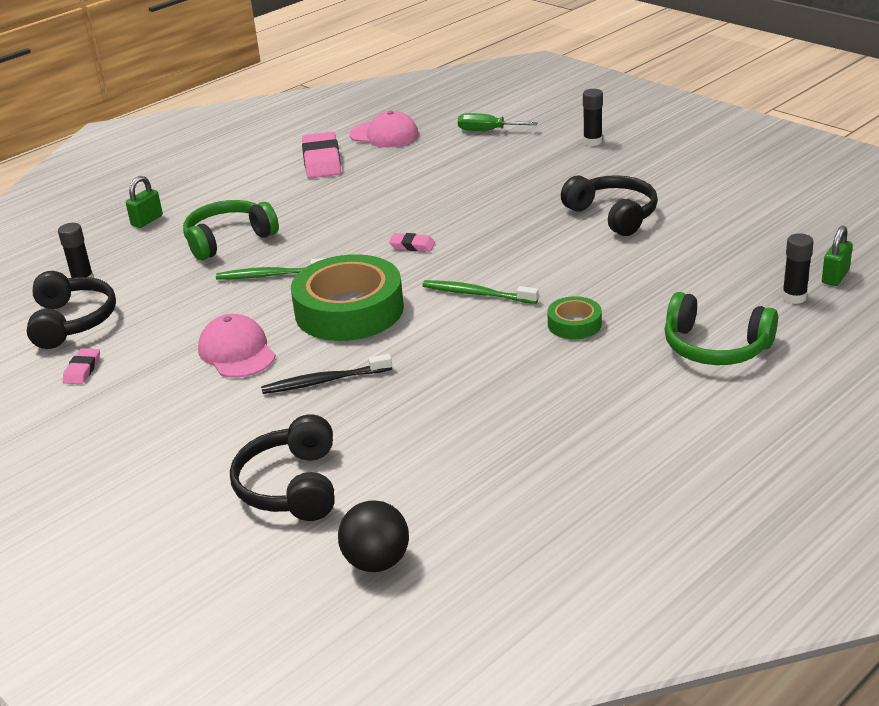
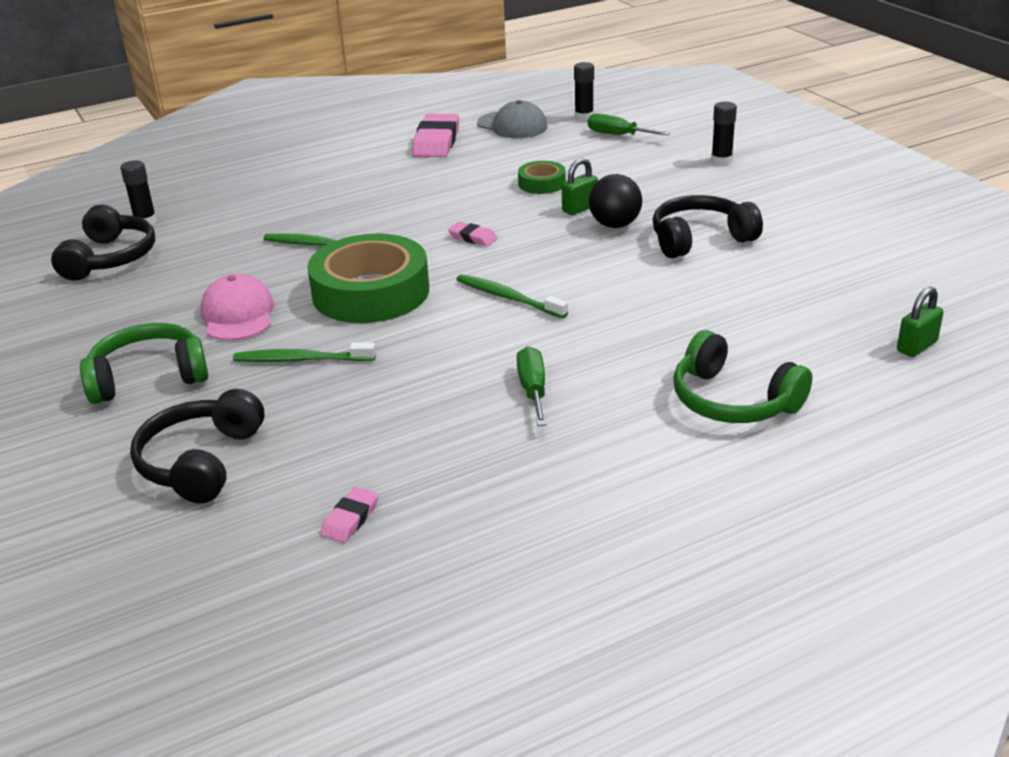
camera: 15 degrees right, 0 degrees up
pink eraser [63,348,100,384] -> pink eraser moved to [321,487,378,543]
green padlock [126,176,163,228] -> green padlock moved to [562,158,598,215]
green headphones [183,200,279,260] -> green headphones moved to [80,323,208,404]
black toothbrush [261,354,392,394] -> green toothbrush [233,342,376,362]
black ball [338,500,409,572] -> black ball moved to [589,174,642,228]
pink cap [349,111,419,147] -> grey cap [477,100,547,138]
green tape [547,296,602,339] -> green tape moved to [518,161,566,194]
black headphones [561,175,658,236] -> black headphones turned 90 degrees counterclockwise [653,195,763,258]
black glue stick [782,233,814,304] -> black glue stick moved to [574,62,594,121]
none -> green screwdriver [517,346,547,426]

